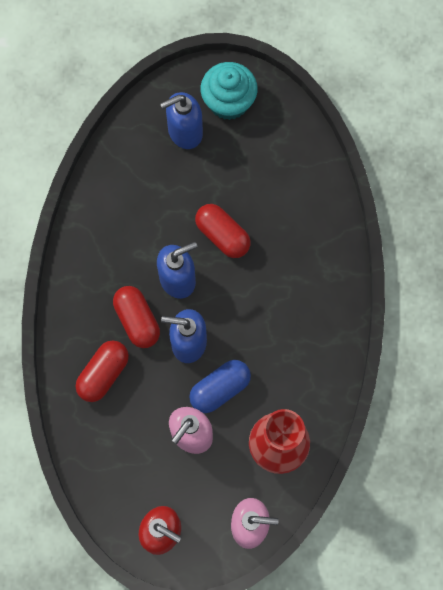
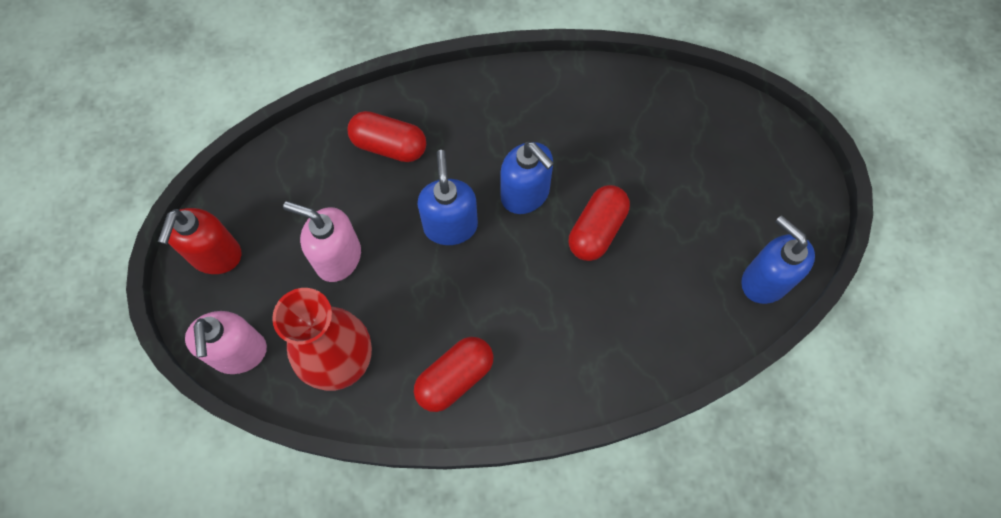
camera: 75 degrees right, 5 degrees down
red capsule [113,286,160,348] -> red capsule moved to [414,337,493,412]
blue soap dispenser [160,92,203,149] -> blue soap dispenser moved to [741,215,815,304]
blue capsule [189,360,251,413] -> none
turquoise cupcake [200,62,258,120] -> none

